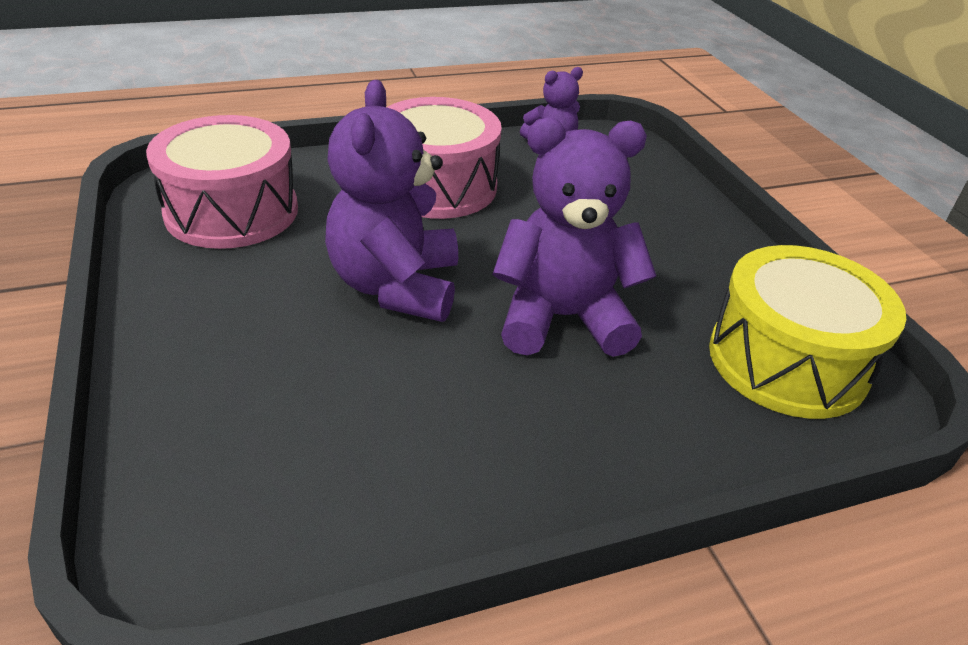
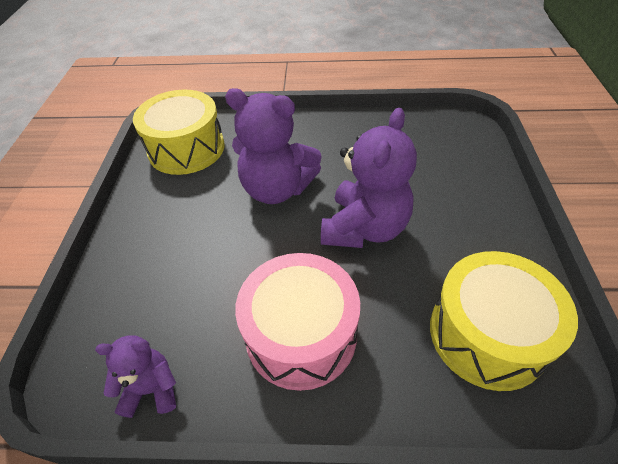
camera: 155 degrees left, 10 degrees up
pink drum [146,115,298,249] -> yellow drum [430,251,578,391]

